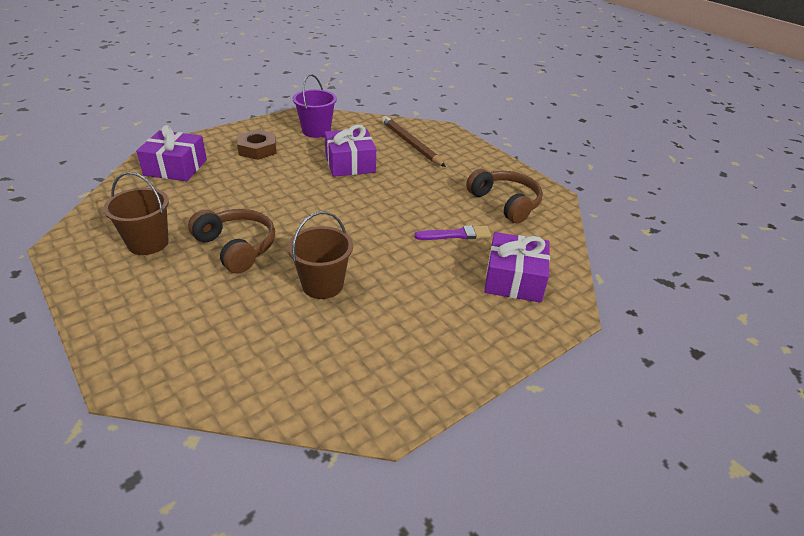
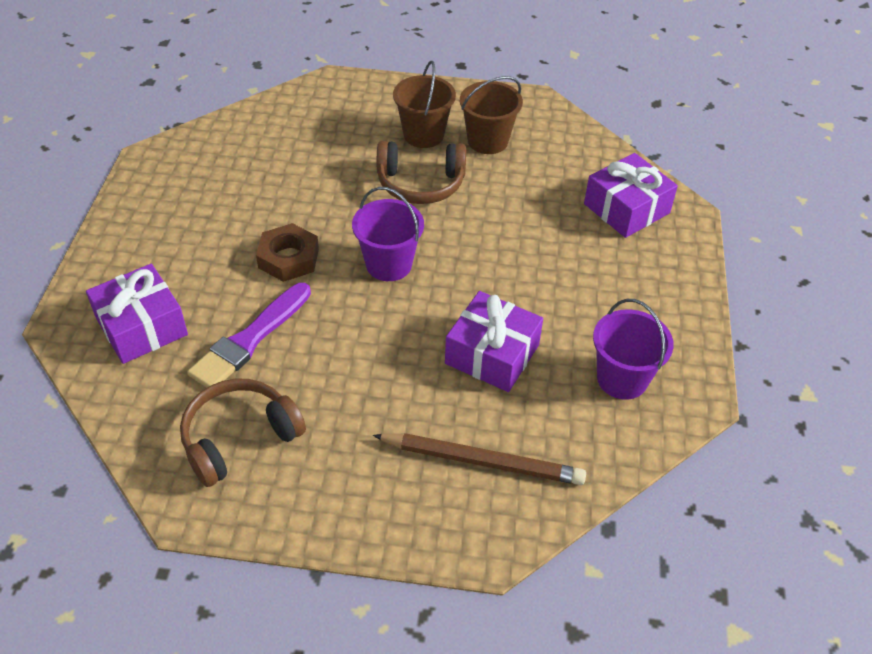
camera: 135 degrees right, 10 degrees up
brown nut [237,129,276,160] -> brown nut moved to [256,223,319,282]
brown bucket [288,211,353,299] -> brown bucket moved to [393,60,456,148]
purple brush [414,225,491,240] -> purple brush [187,283,311,388], size x1.51
brown headphones [466,169,543,223] -> brown headphones turned 135 degrees clockwise [180,378,306,487]
none -> purple bucket [352,187,424,281]

